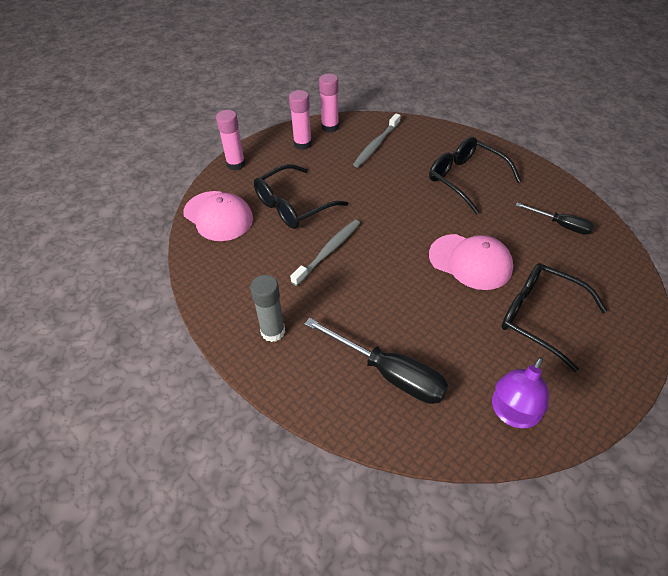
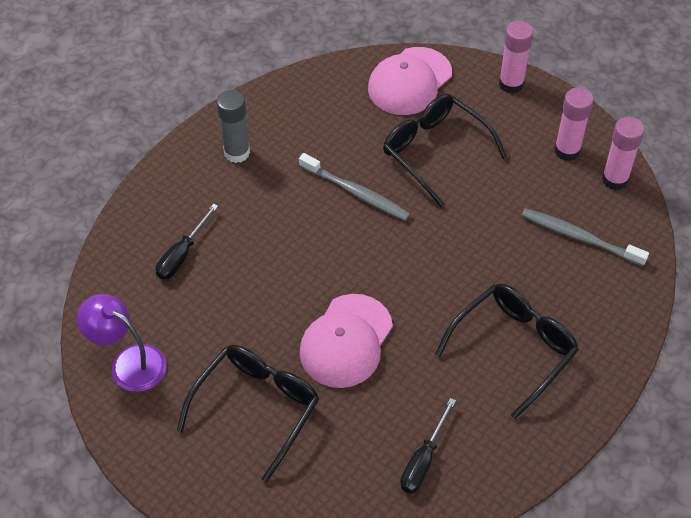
camera: 85 degrees right, 5 degrees up
black screwdriver [304,318,449,404] -> black screwdriver [156,204,218,280], size x0.59

